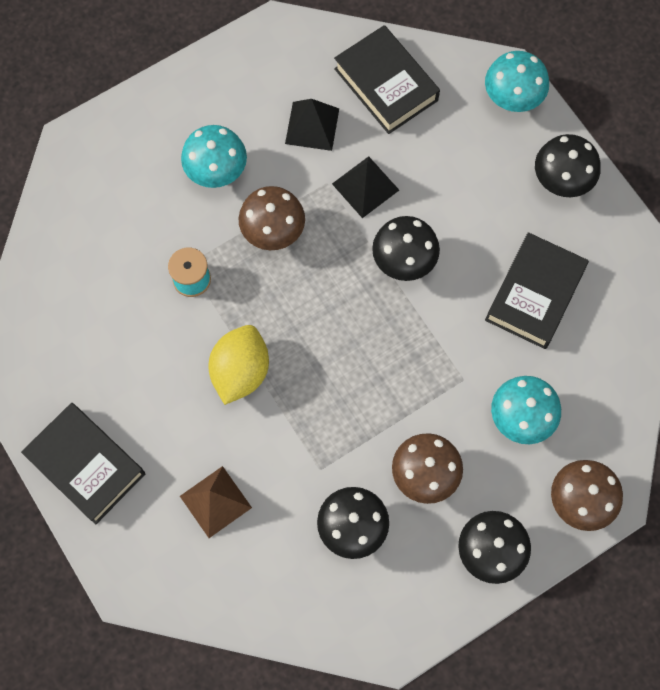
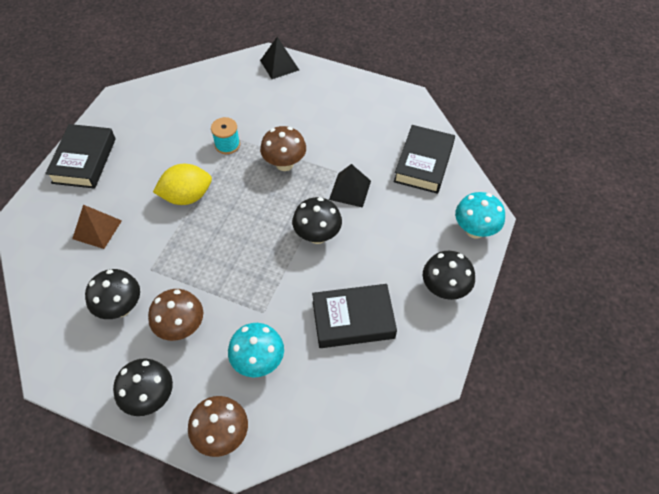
camera: 55 degrees right, 15 degrees down
turquoise mushroom [181,125,247,188] -> none
black pyramid [285,99,339,151] -> black pyramid moved to [260,37,299,79]

